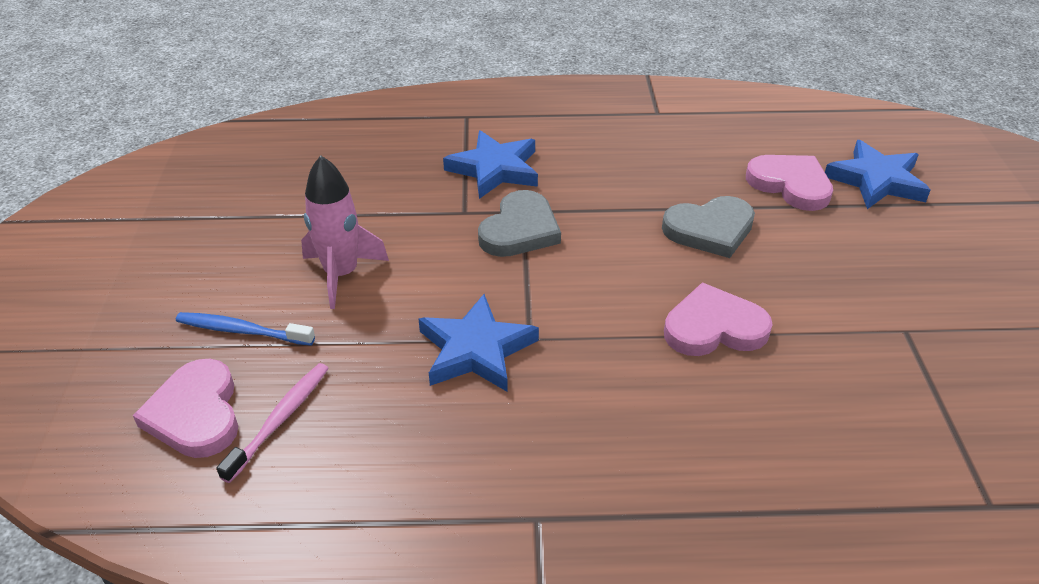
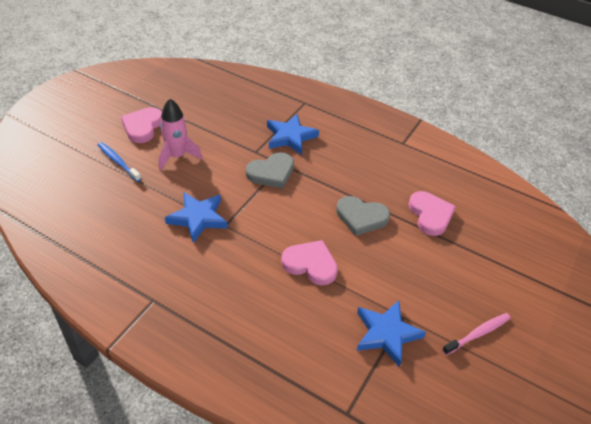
camera: 30 degrees right, 5 degrees up
pink heart [133,359,238,458] -> pink heart moved to [121,107,162,143]
pink toothbrush [216,363,329,483] -> pink toothbrush moved to [442,313,511,355]
blue star [825,140,930,209] -> blue star moved to [357,300,426,367]

